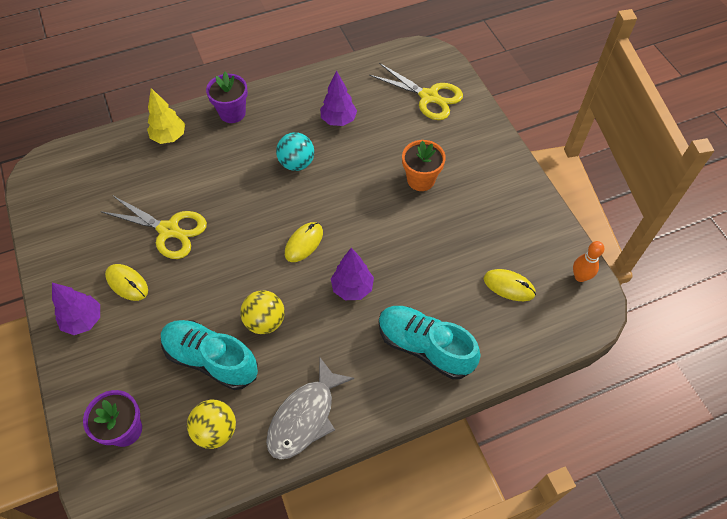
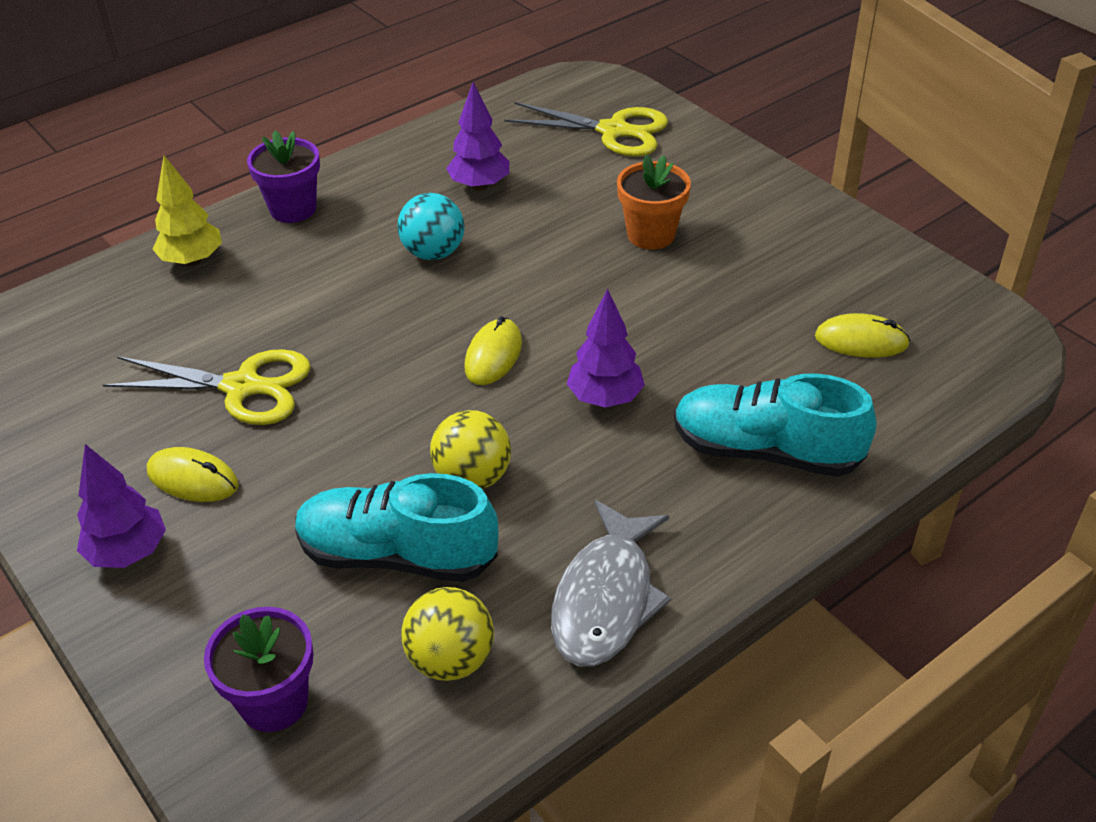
camera: 15 degrees left, 15 degrees down
orange bowling pin [573,241,604,282] -> none

